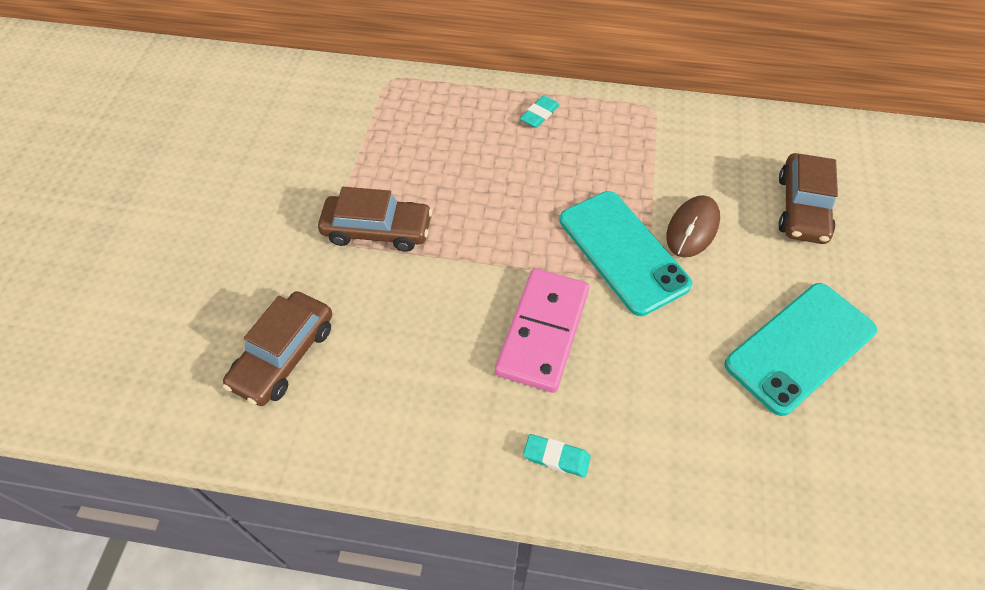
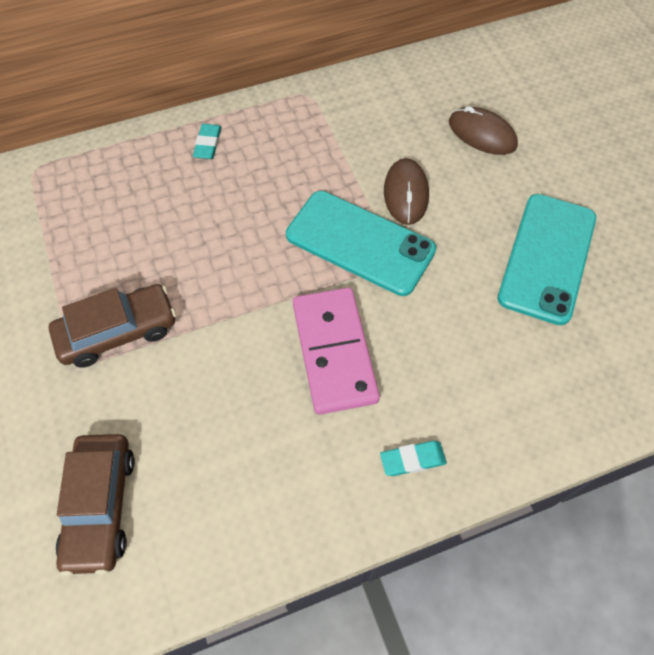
camera: 30 degrees left, 5 degrees up
brown car [778,153,838,244] -> brown mouse [449,106,518,155]

